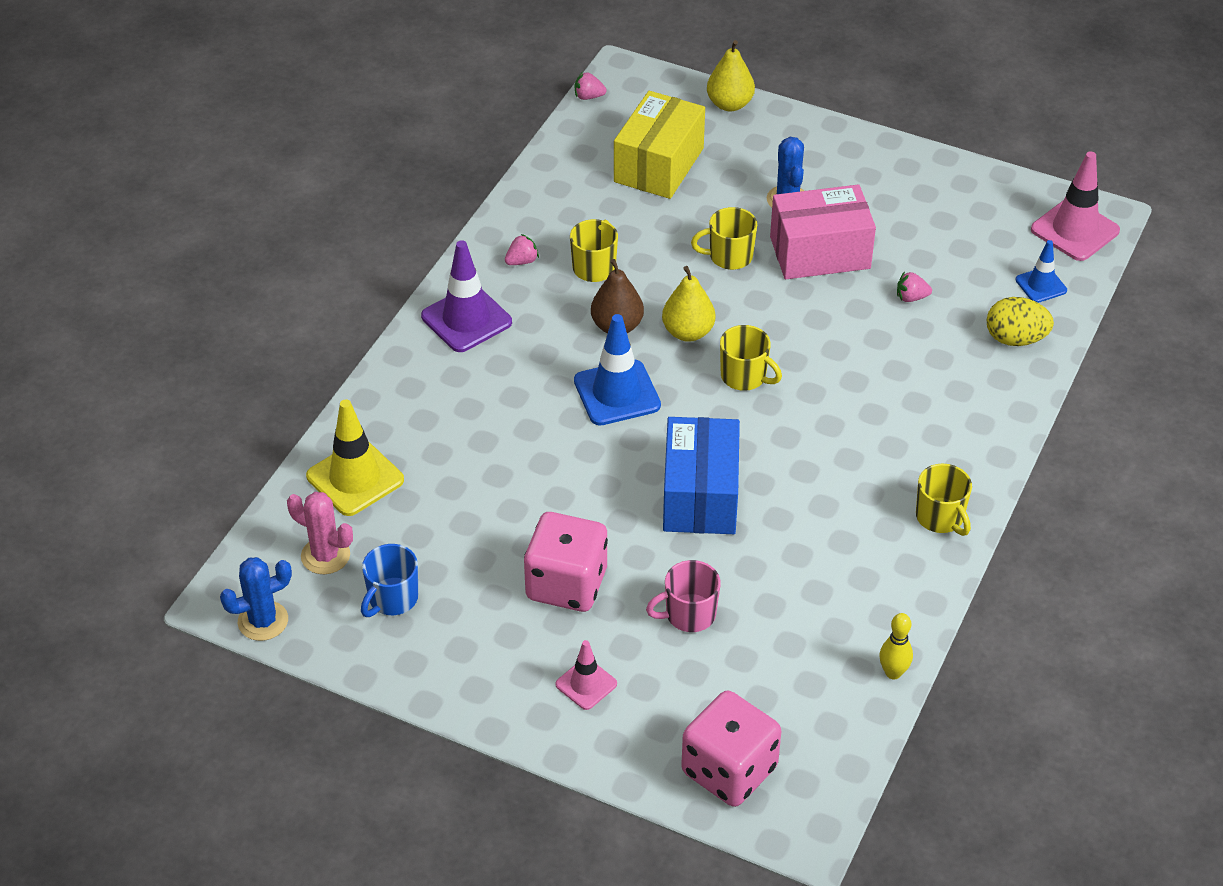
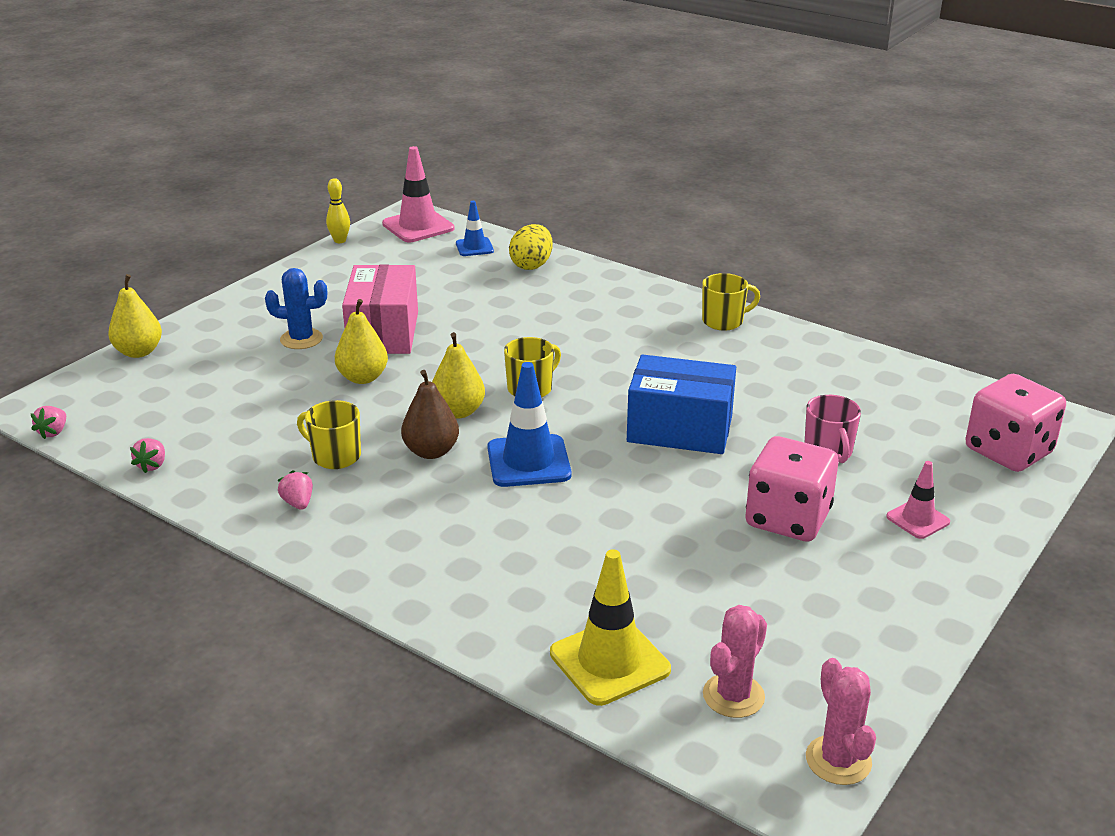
camera: 80 degrees left, 15 degrees down
blue cactus [220,557,292,641] -> pink cactus [806,658,876,785]
blue mug [361,544,418,617] -> none
purple traffic cone [421,240,512,352] -> none
yellow box [614,91,705,199] -> none
yellow mug [691,207,757,270] -> yellow pear [335,299,388,384]
yellow bowling pin [879,613,913,679] -> yellow bowling pin moved to [326,178,350,243]
pink strawberry [897,272,932,302] -> pink strawberry moved to [130,438,165,473]

